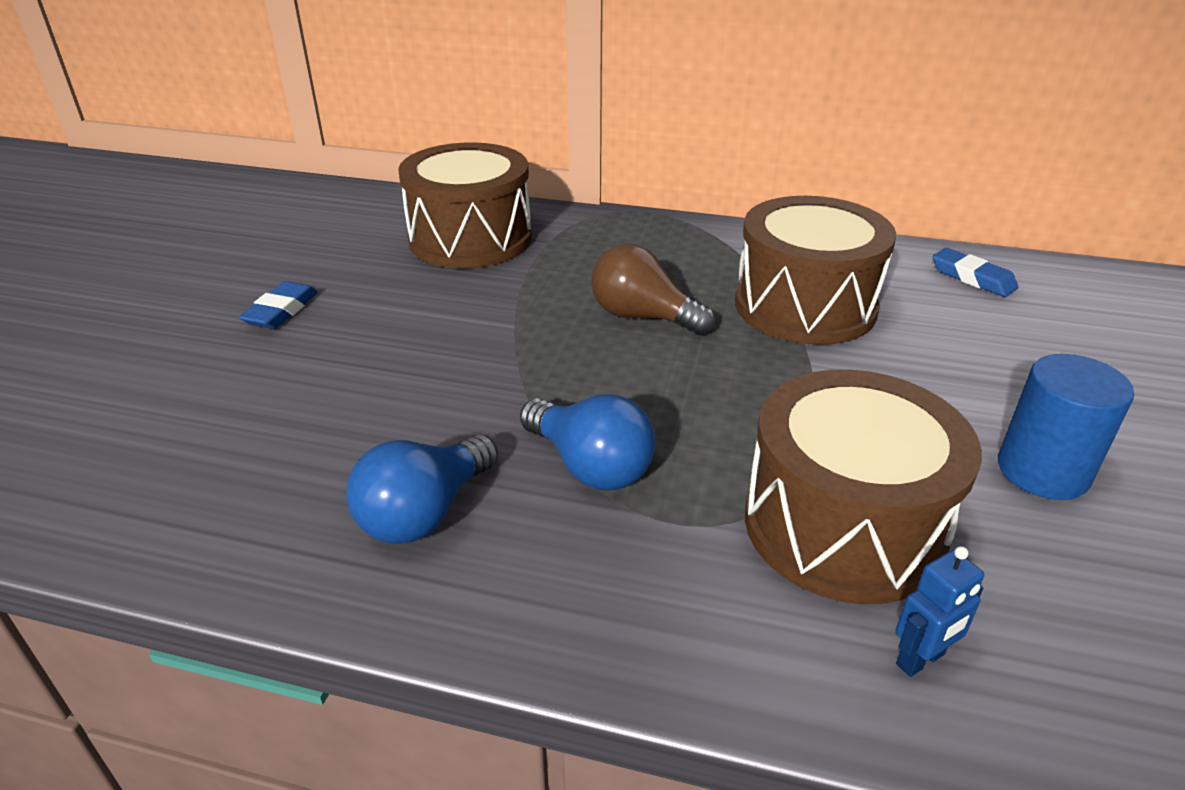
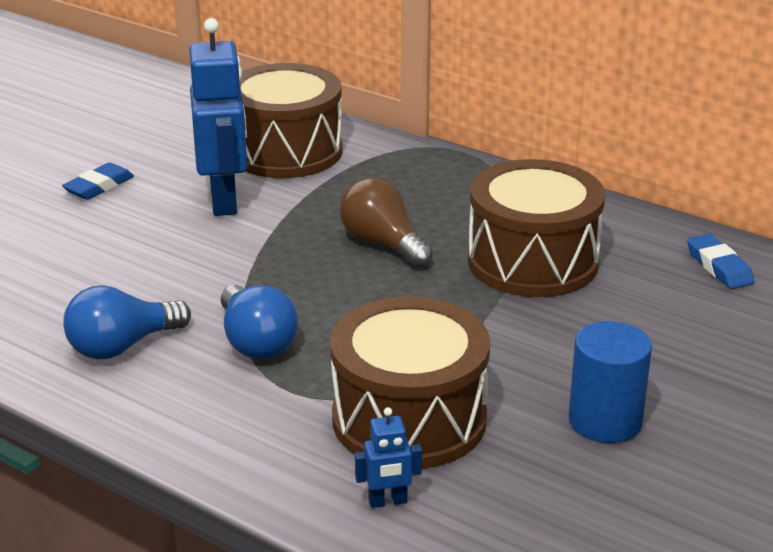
camera: 20 degrees right, 5 degrees down
none -> blue robot [189,18,247,216]

